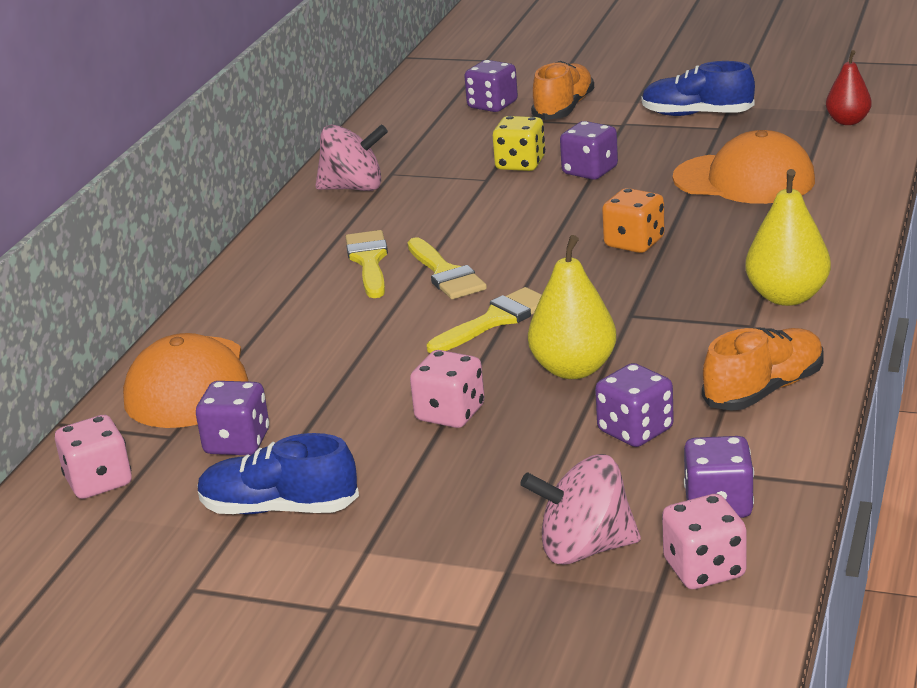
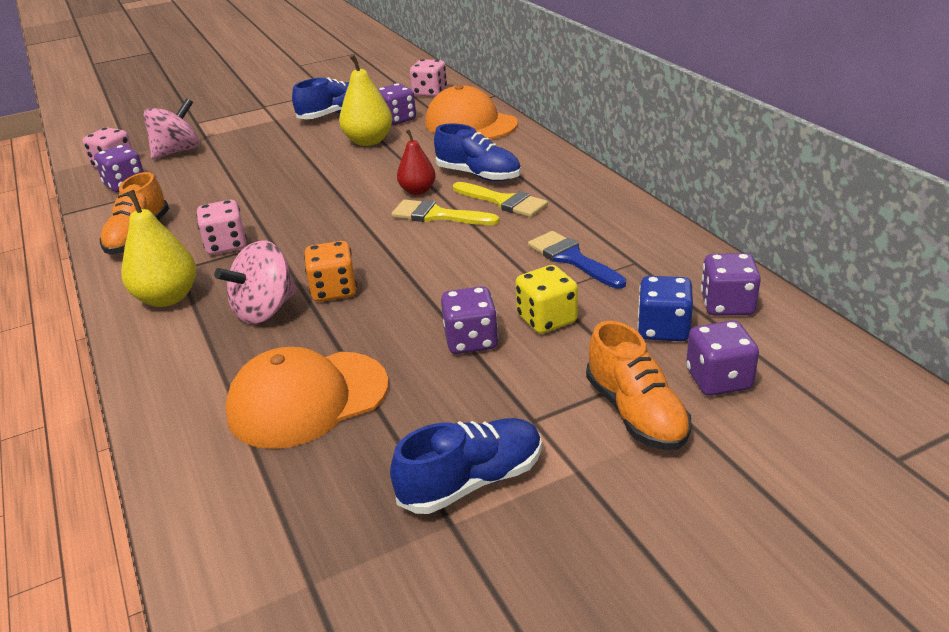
camera: 135 degrees right, 5 degrees up
pink spinning top [315,125,388,191] -> pink spinning top moved to [214,240,297,324]
pink dice [410,350,485,428] -> pink dice moved to [196,200,247,255]
yellow brush [427,287,542,353] -> none
yellow pear [528,235,617,379] -> yellow pear moved to [339,54,393,146]
purple dice [595,363,674,447] -> purple dice moved to [701,253,761,316]
red pear [826,50,872,125] -> red pear moved to [397,130,436,195]
none -> blue shoe [434,123,521,181]
none -> blue brush [528,231,626,289]
none -> blue dice [637,276,693,341]

